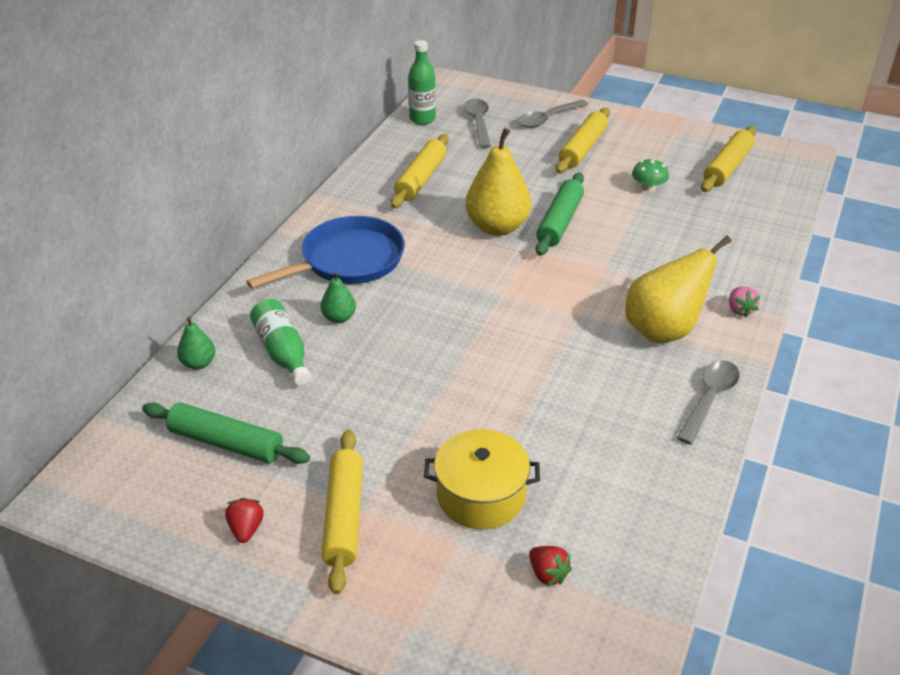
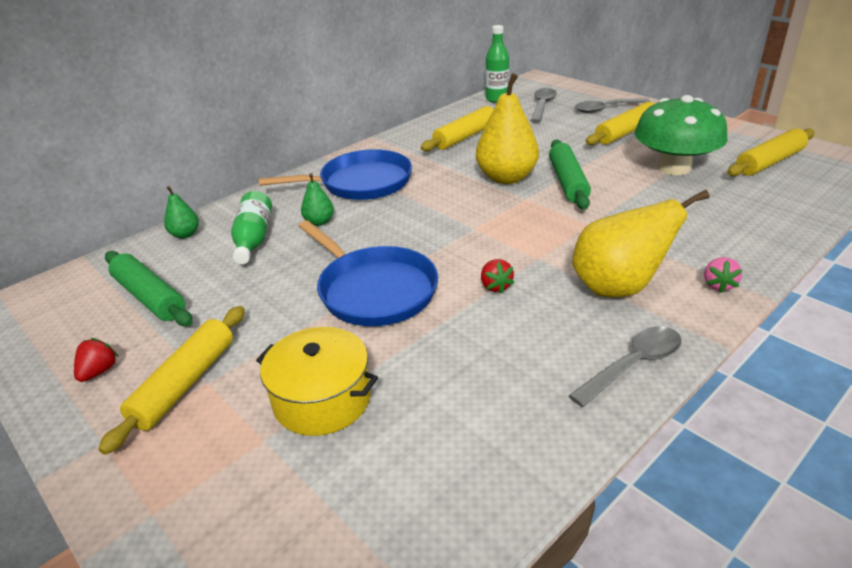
camera: 25 degrees right, 5 degrees down
red strawberry [529,546,572,586] -> red strawberry moved to [481,259,514,294]
green rolling pin [535,173,584,256] -> green rolling pin turned 45 degrees counterclockwise [549,139,591,210]
green mushroom [632,159,669,192] -> green mushroom [634,95,728,175], size x2.34
none -> blue pan [299,220,438,326]

